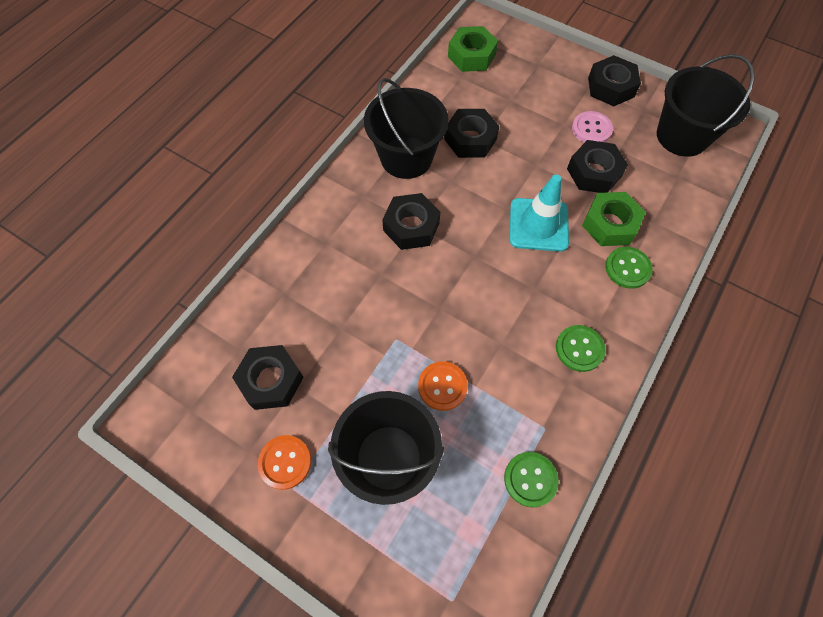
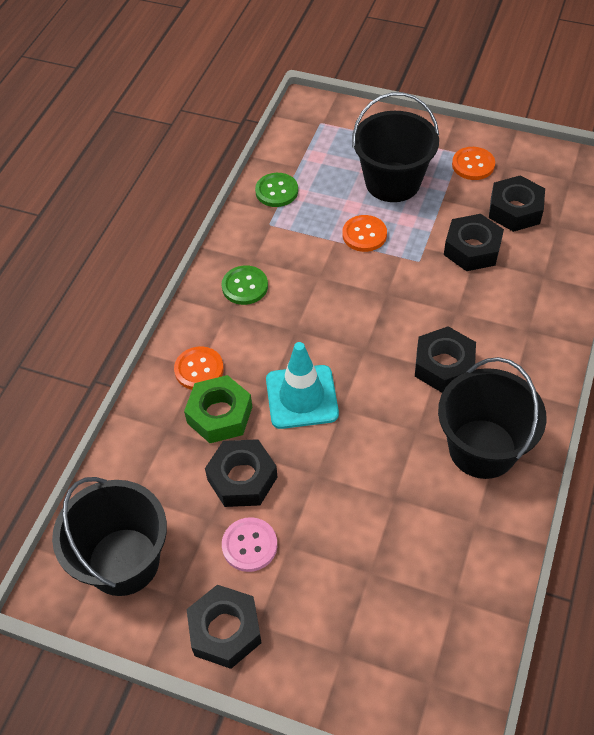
camera: 170 degrees right, 10 degrees down
black nut [444,109,499,158] -> black nut moved to [444,214,504,271]
green nut [448,26,498,72] -> none
green button [605,247,653,289] -> orange button [174,346,224,390]

